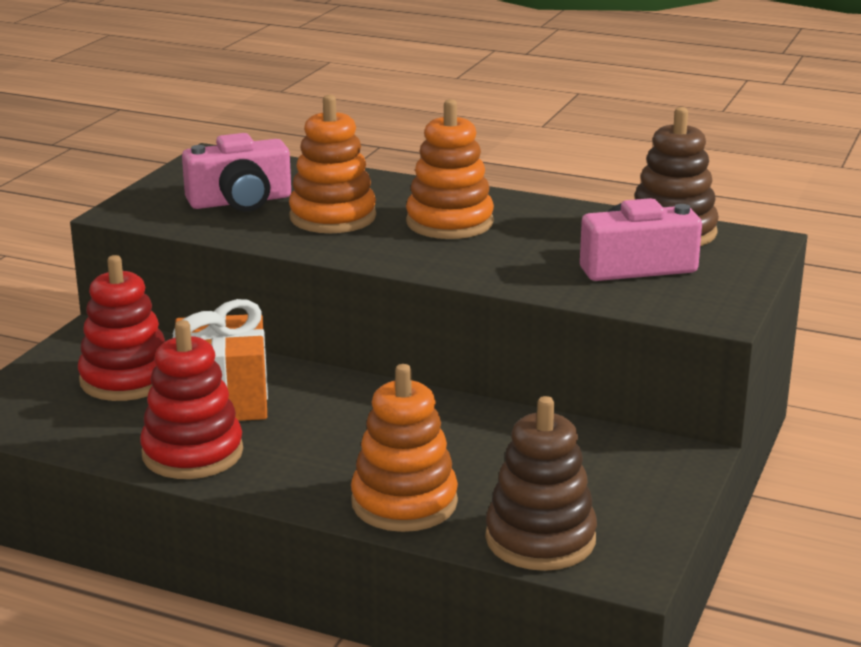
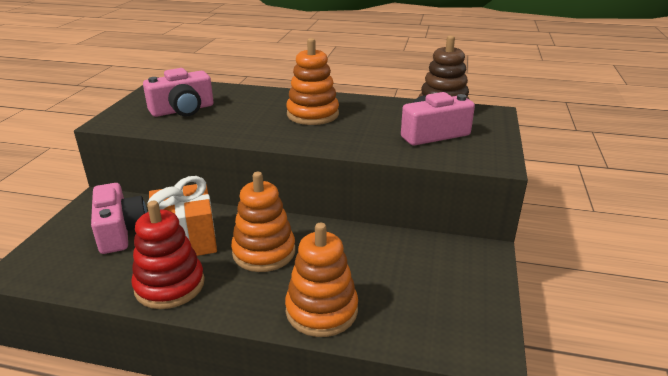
camera: 10 degrees left, 5 degrees up
red stacking toy [78,255,165,401] -> pink camera [91,183,147,254]
orange stacking toy [289,95,376,233] -> orange stacking toy moved to [231,172,295,272]
brown stacking toy [485,396,597,571] -> none

